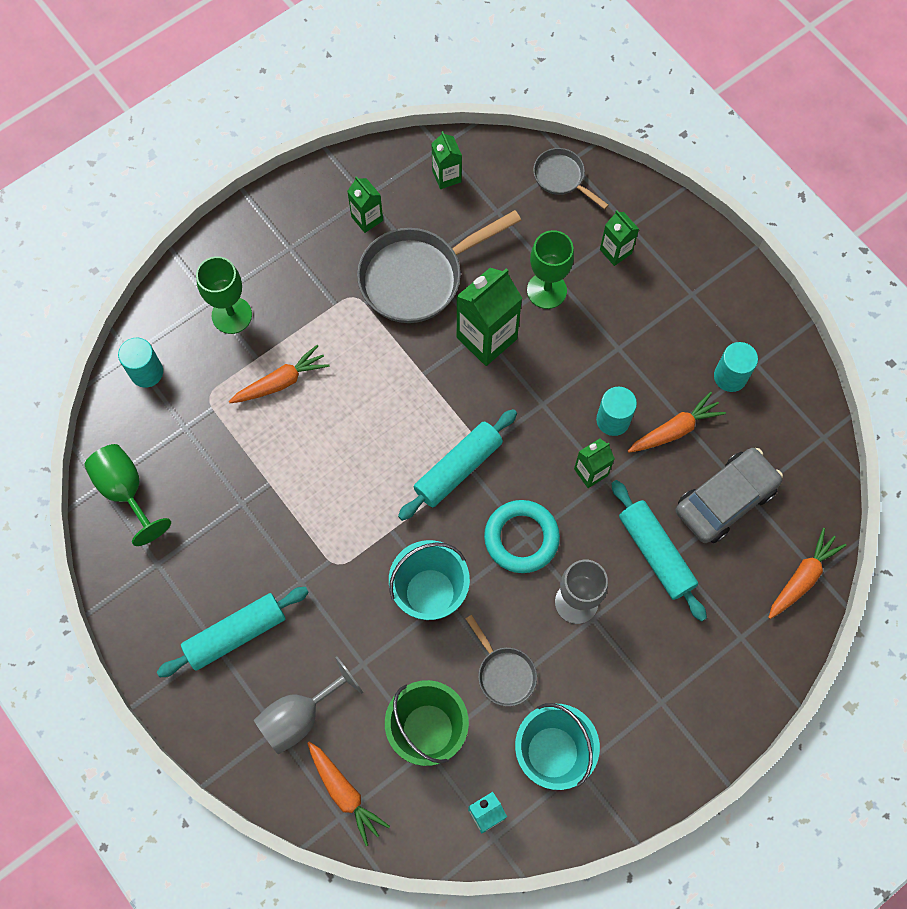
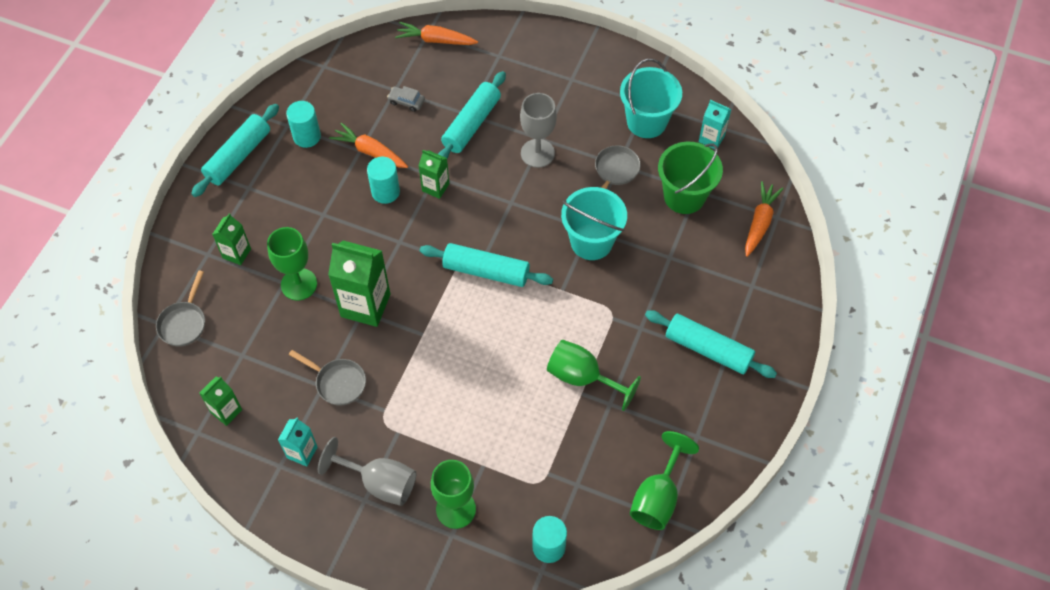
camera: 120 degrees left, 10 degrees down
orange carrot [229,345,330,403] -> none
grey goblet [254,656,363,754] -> grey goblet moved to [318,437,417,506]
green carton [347,176,383,233] -> turquoise carton [278,417,317,466]
grey pan [357,210,522,323] -> grey pan [289,350,366,406], size x0.51
turquoise ring [484,500,560,573] -> none
grey car [676,448,783,543] -> grey car [387,86,425,112], size x0.43
none -> turquoise rolling pin [191,104,279,197]
none -> green goblet [547,339,641,411]

